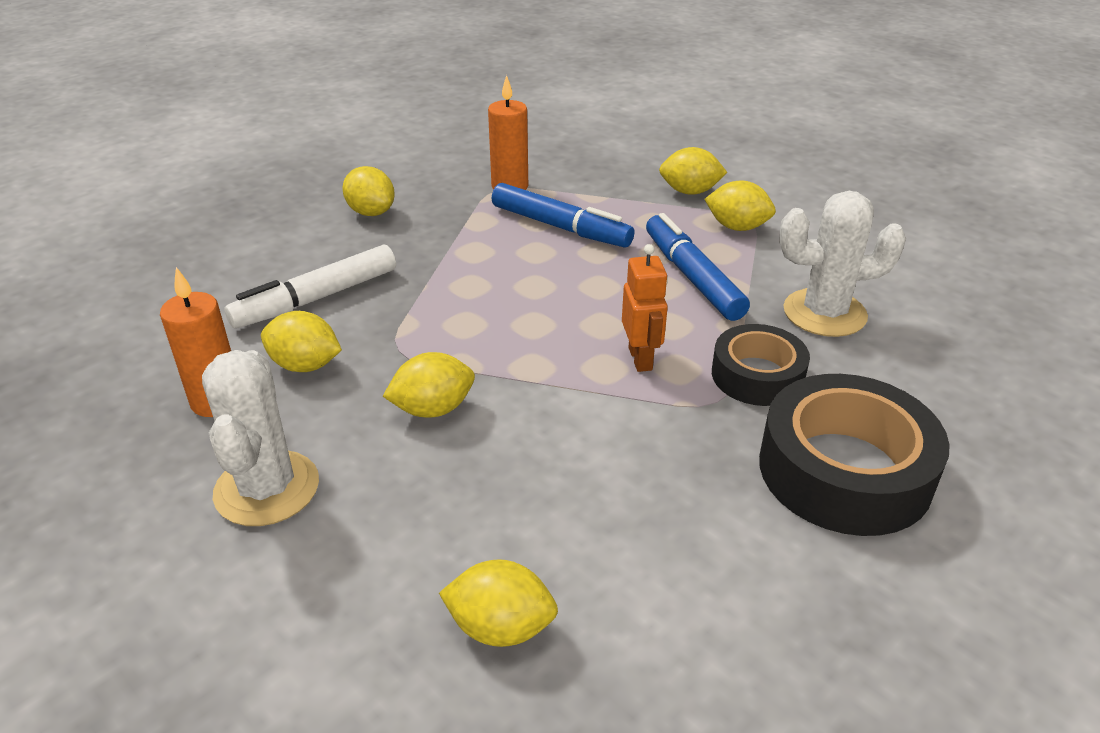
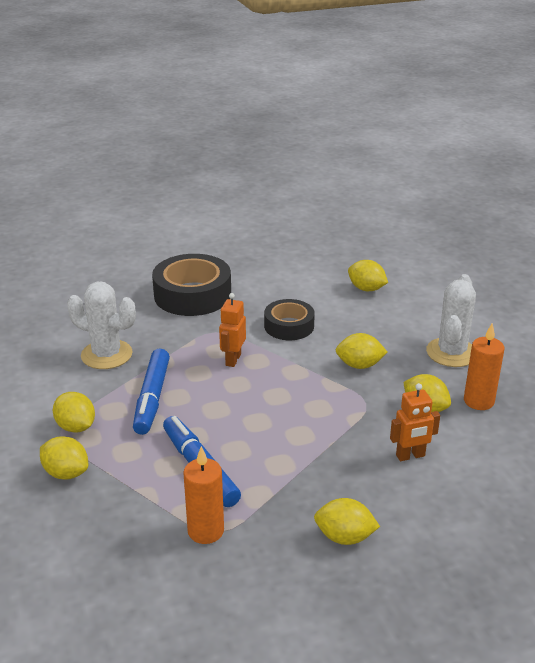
camera: 155 degrees left, 5 degrees down
white marker [224,245,396,329] -> orange robot [390,383,440,461]
yellow lemon [342,166,395,216] -> yellow lemon turned 60 degrees counterclockwise [314,498,380,545]
black tape [712,324,810,406] -> black tape moved to [264,299,315,340]

